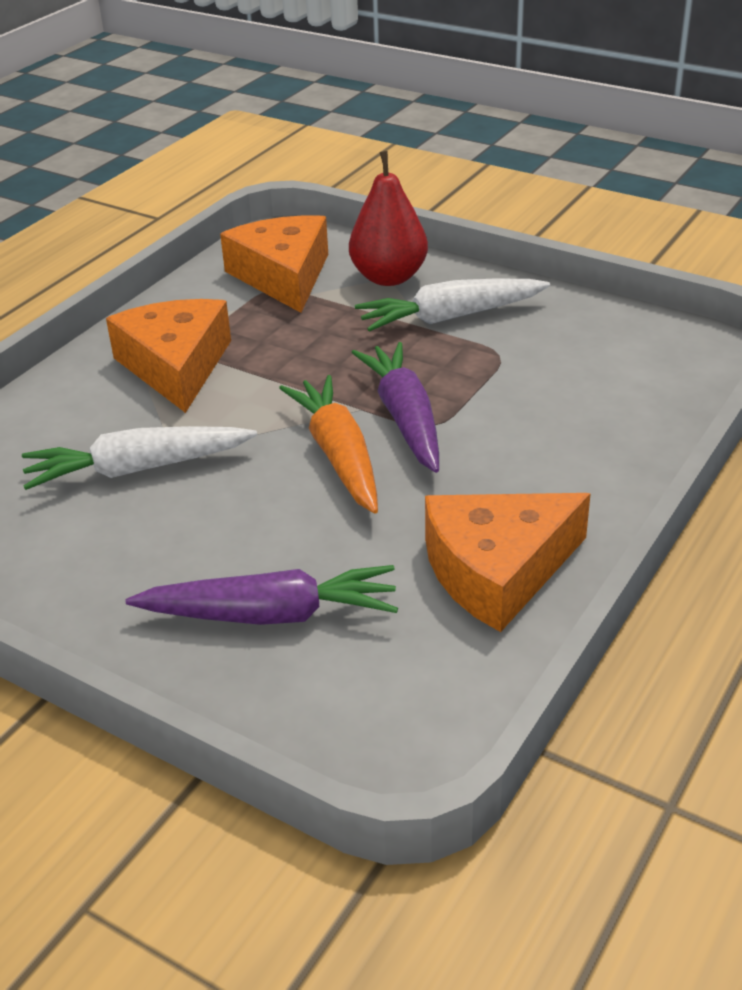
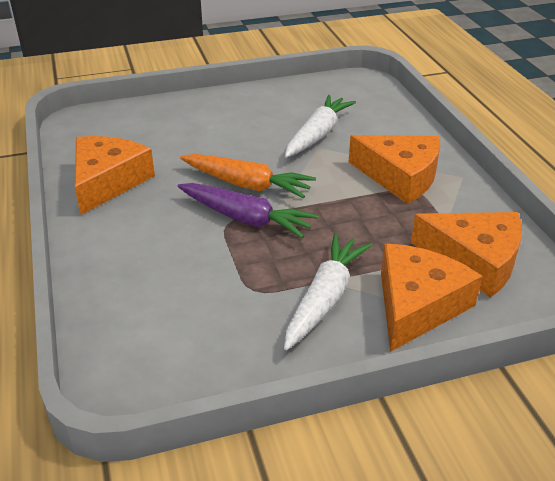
camera: 130 degrees right, 0 degrees up
purple carrot [126,565,398,625] -> none
red pear [349,151,428,286] -> orange cheese [381,244,483,352]

